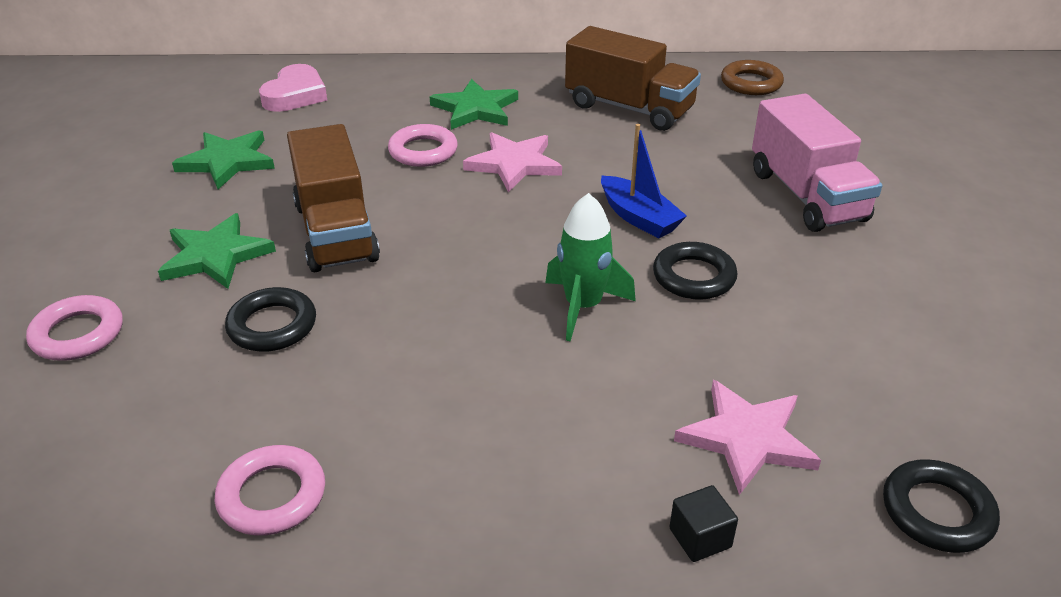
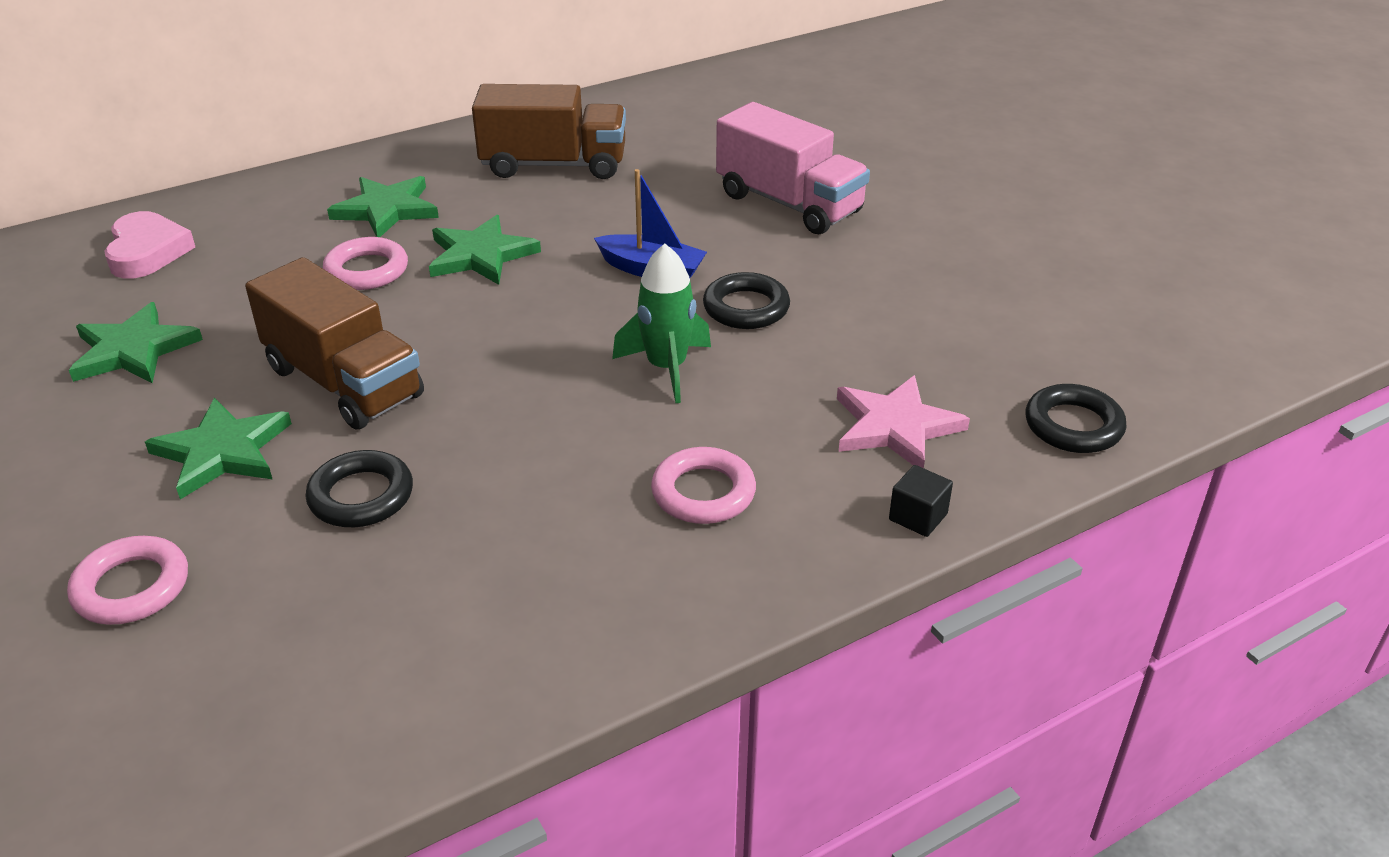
camera: 30 degrees left, 0 degrees up
pink ring [214,445,325,536] -> pink ring moved to [651,447,756,524]
pink star [463,132,562,192] -> green star [429,215,541,285]
brown ring [721,60,784,95] -> none

